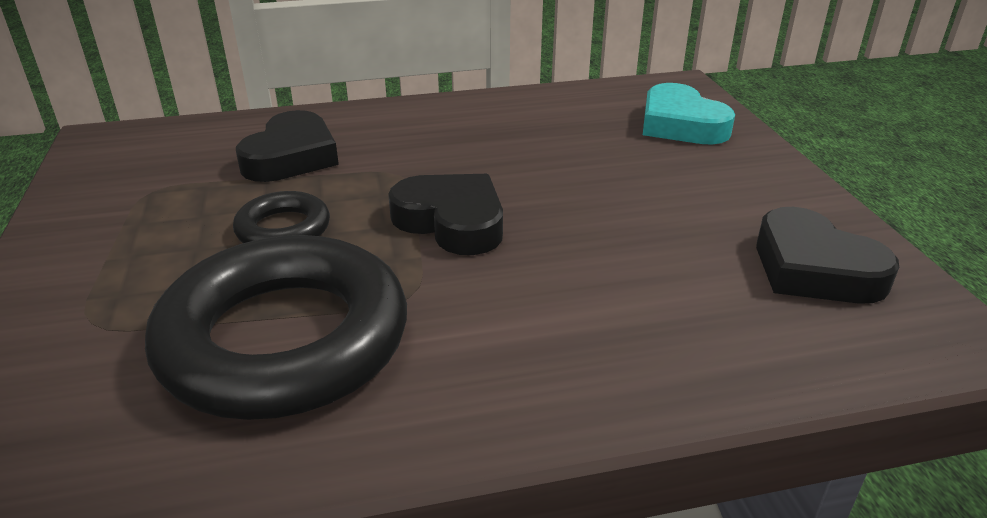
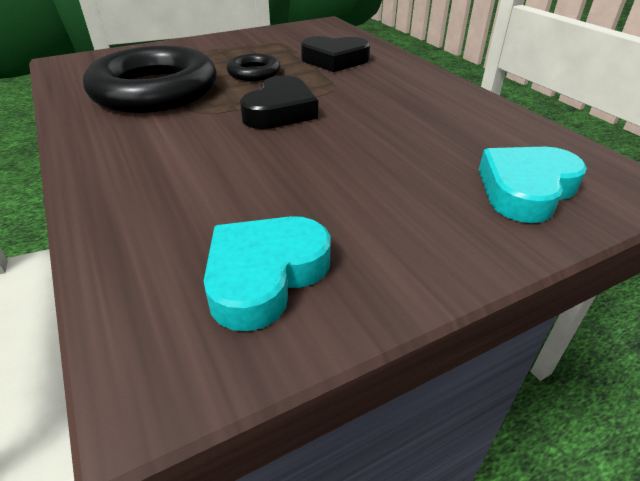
camera: 75 degrees right, 5 degrees up
black heart [756,207,899,304] -> turquoise heart [204,216,331,331]

